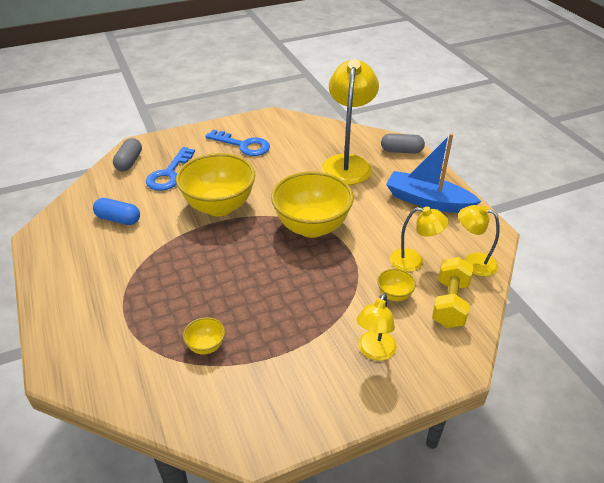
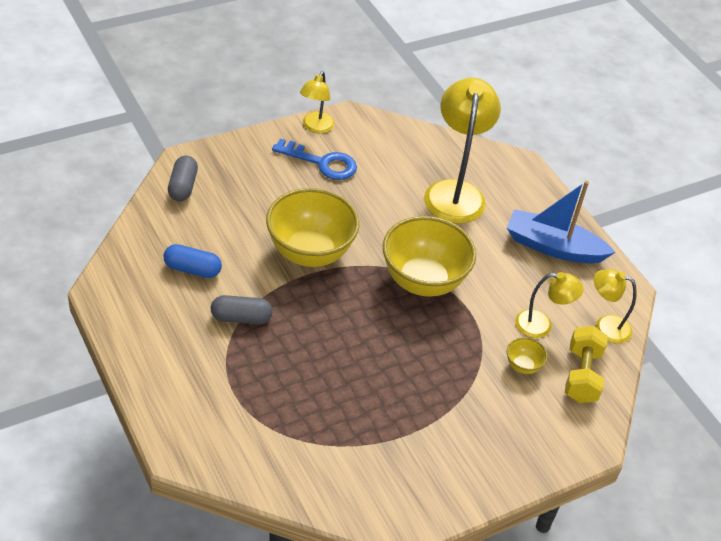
camera: 10 degrees left, 5 degrees up
blue key [146,147,195,191] -> none
yellow bowl [183,317,225,354] -> none
yellow lamp [356,293,397,361] -> yellow lamp moved to [300,71,335,134]
grey capsule [381,133,425,154] -> grey capsule moved to [211,295,272,324]

